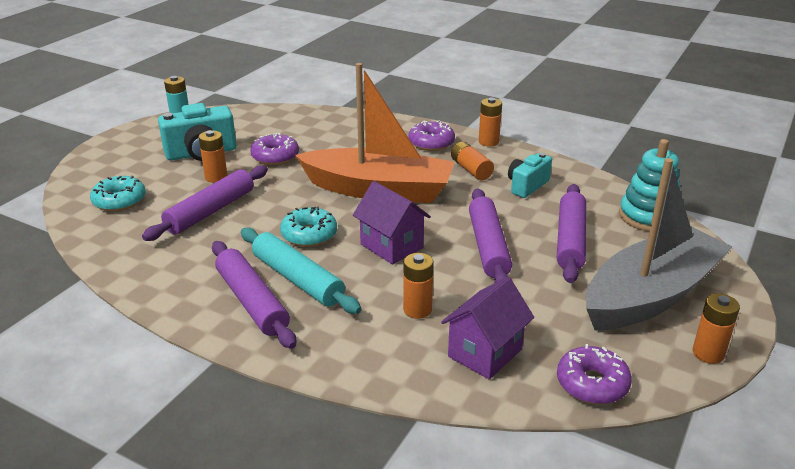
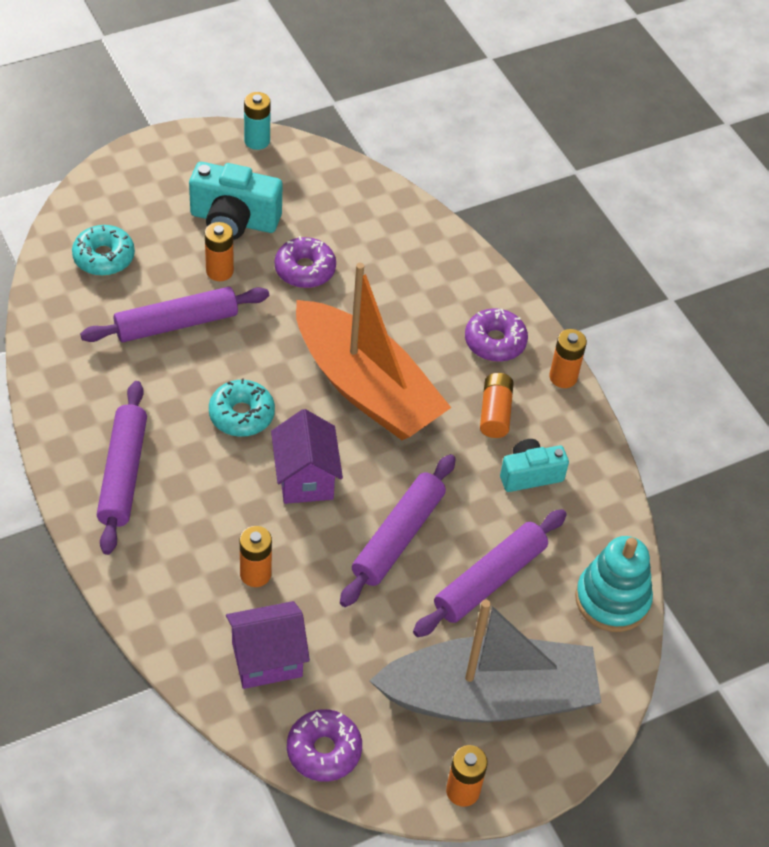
camera: 30 degrees right, 20 degrees up
turquoise rolling pin [241,228,361,314] -> none

